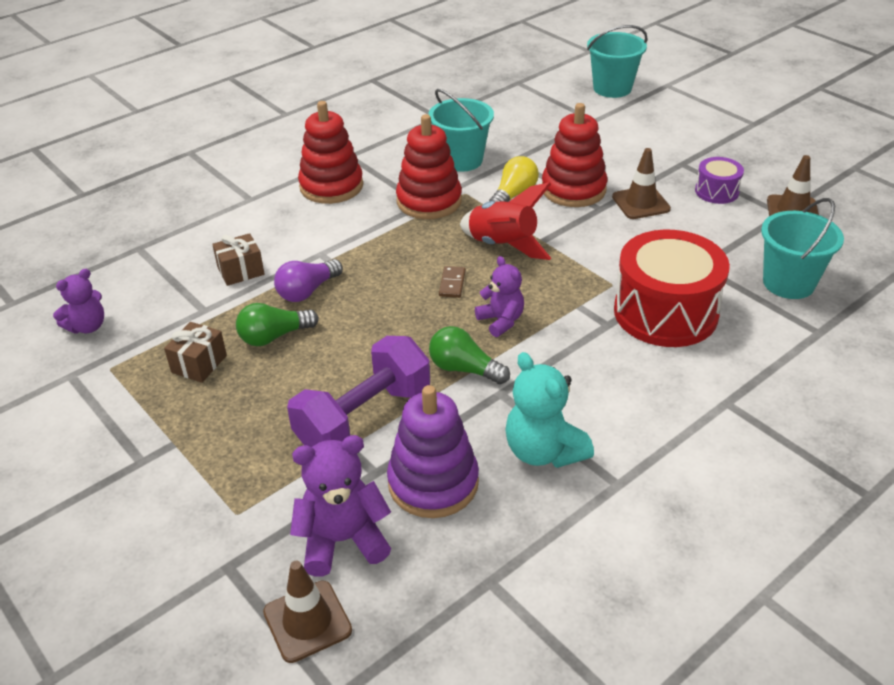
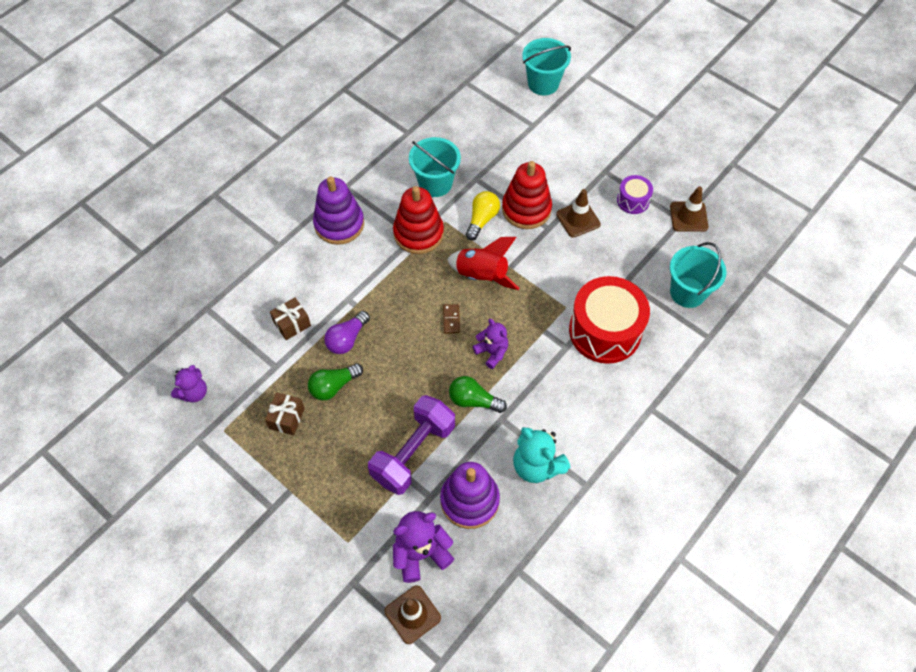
camera: 10 degrees left, 20 degrees up
red stacking toy [298,101,363,204] -> purple stacking toy [313,176,364,245]

